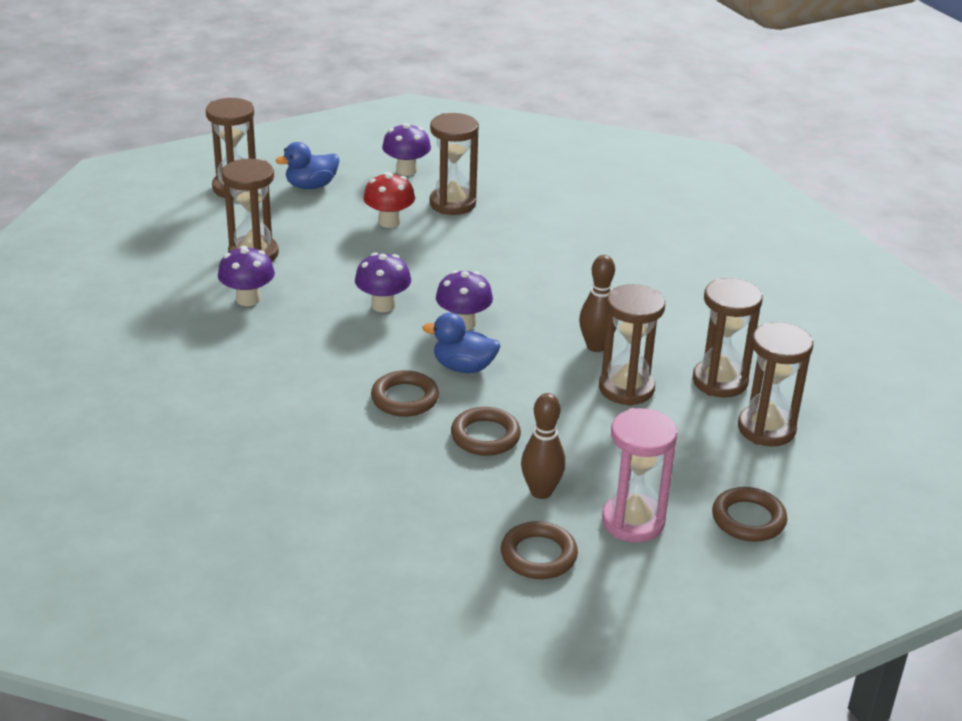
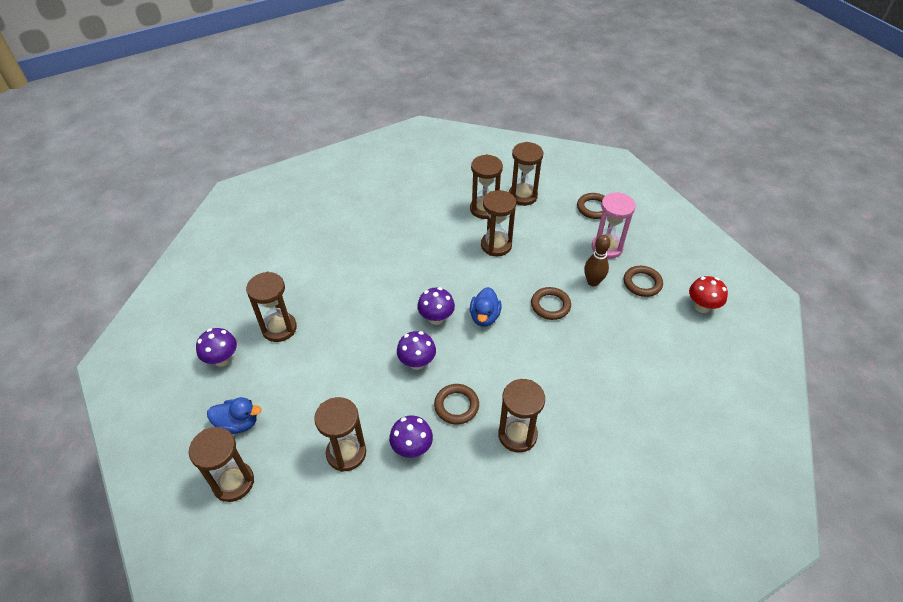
camera: 90 degrees left, 15 degrees up
blue duck [275,142,339,189] -> blue duck turned 60 degrees counterclockwise [207,397,261,434]
red mushroom [363,172,415,228] -> red mushroom moved to [689,276,728,313]
brown ring [371,370,439,417] -> brown ring moved to [434,384,479,424]
brown bowling pin [579,255,616,352] -> none
none -> brown hourglass [498,379,545,453]

